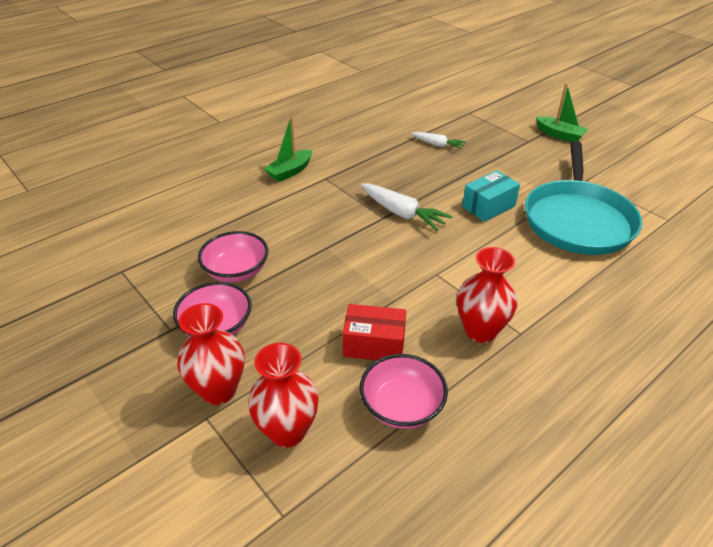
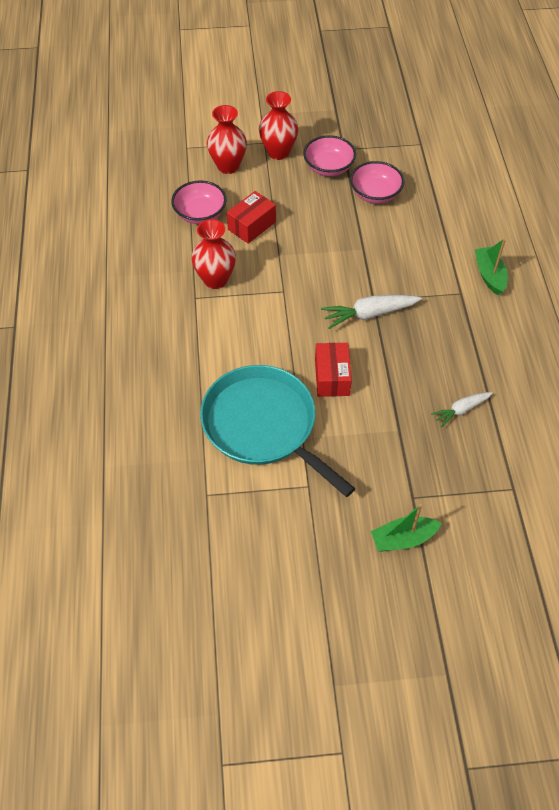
camera: 125 degrees right, 15 degrees up
turquoise box [462,170,520,222] -> red box [315,343,352,397]

